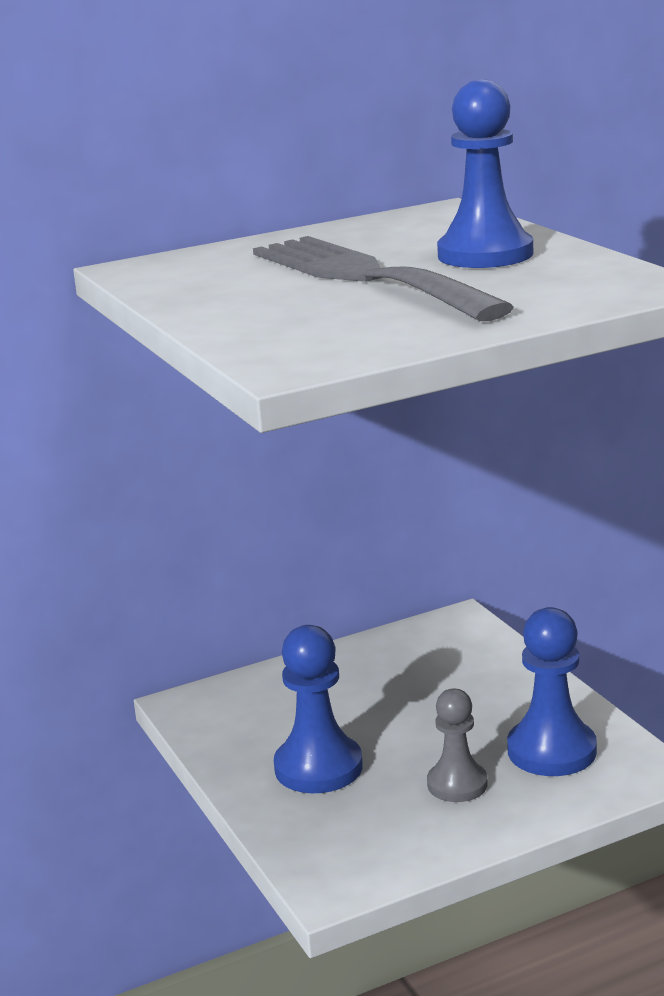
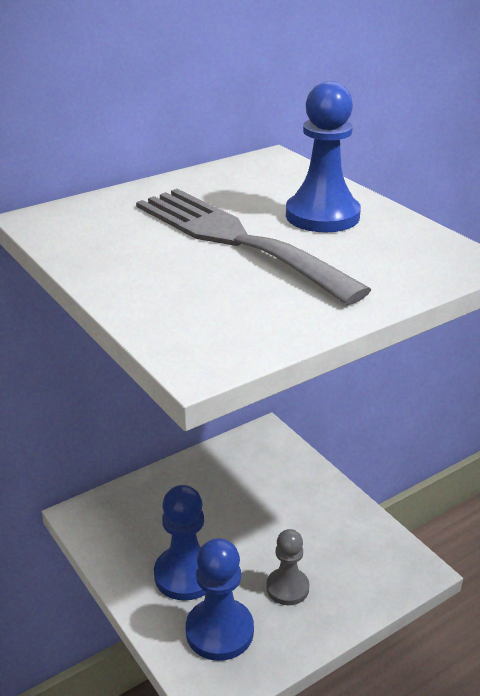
camera: 10 degrees left, 10 degrees up
blue pawn [507,607,597,776] -> blue pawn moved to [186,538,254,661]

